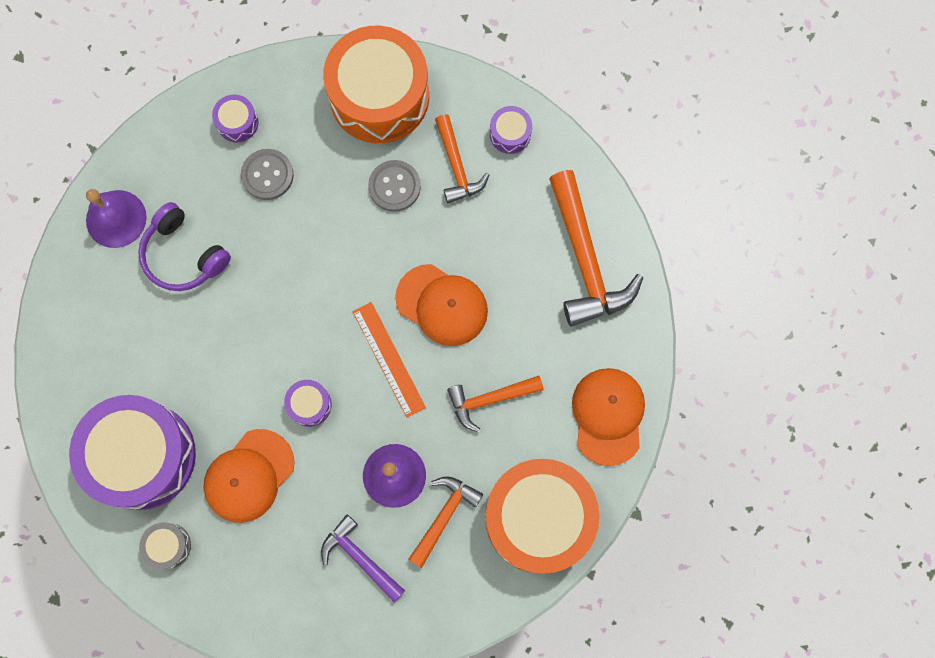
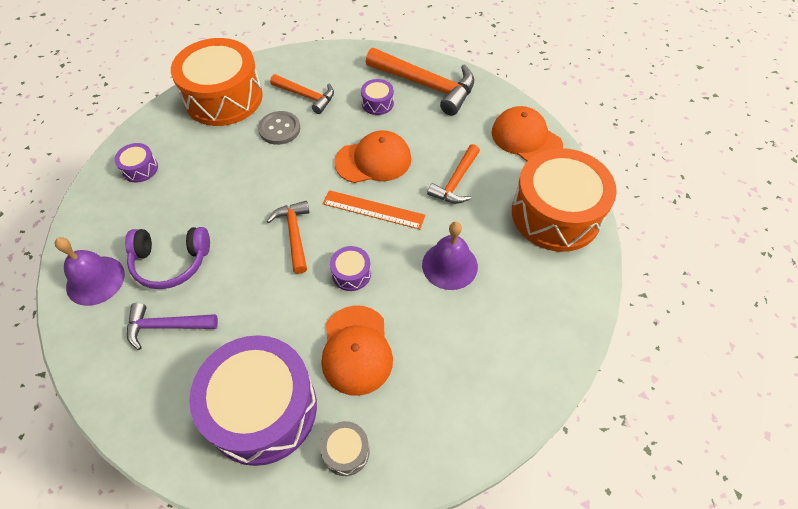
camera: 45 degrees left, 20 degrees down
grey button [241,149,294,200] -> none
purple hammer [321,515,405,602] -> purple hammer moved to [127,303,218,350]
orange hammer [408,476,483,568] -> orange hammer moved to [267,201,310,274]
purple drum [490,106,532,154] -> purple drum moved to [361,79,394,115]

